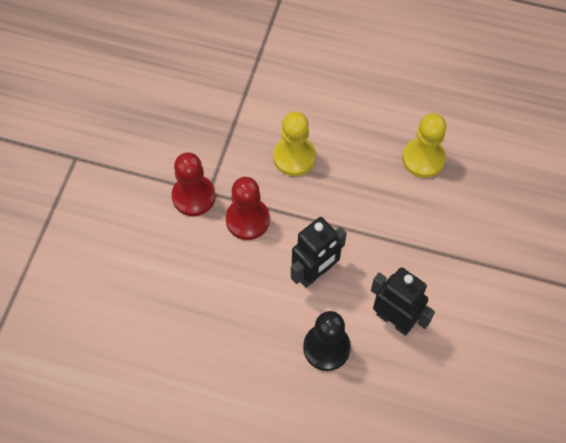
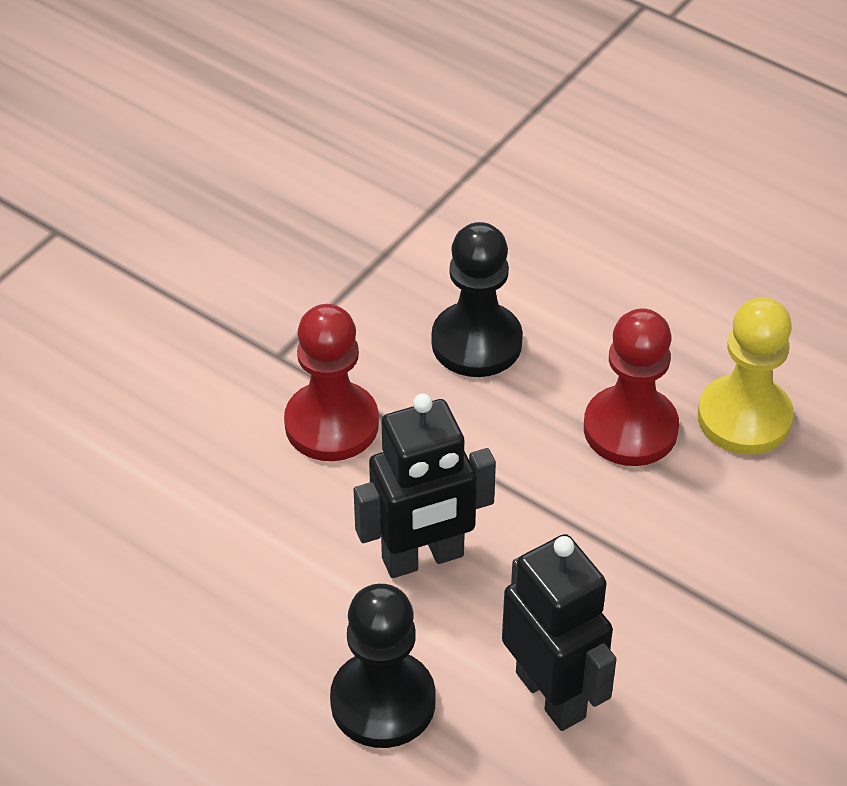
camera: 20 degrees right, 15 degrees down
red pawn [172,152,216,216] -> red pawn moved to [584,308,679,466]
yellow pawn [273,112,316,176] -> black pawn [431,222,523,377]

